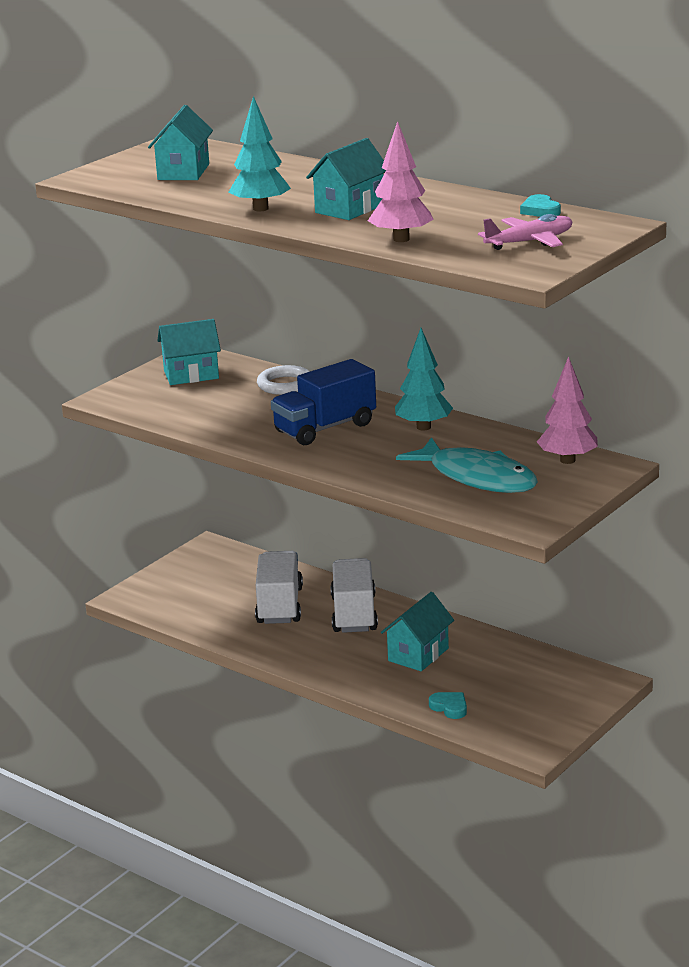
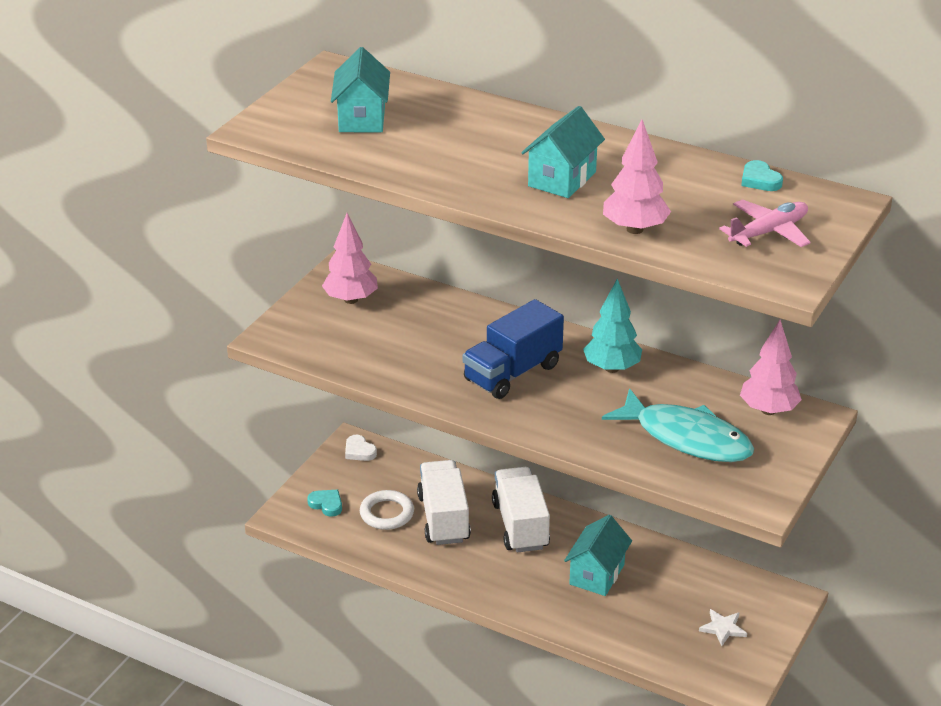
camera: 10 degrees left, 10 degrees up
turquoise house [158,319,221,385] -> pink tree [322,213,378,304]
turquoise tree [229,96,291,211] -> none
white ring [257,365,310,395] -> white ring moved to [360,490,414,530]
turquoise heart [429,692,467,719] -> turquoise heart moved to [307,490,342,517]
none -> white heart [345,435,377,461]
none -> white star [699,609,747,646]

